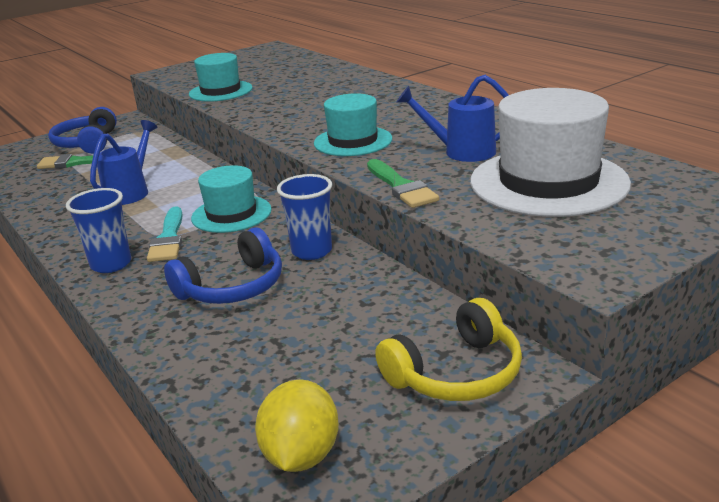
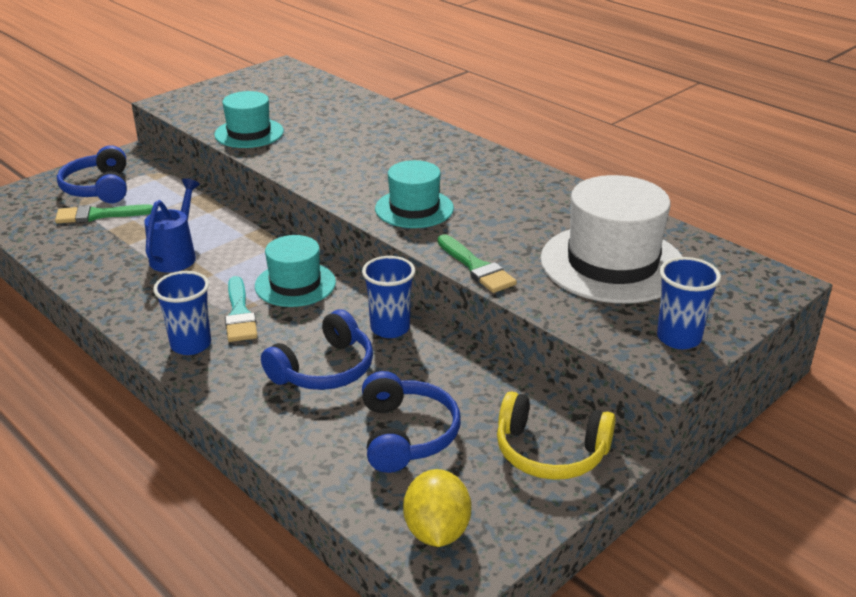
camera: 10 degrees left, 5 degrees up
yellow headphones [375,298,522,401] -> yellow headphones turned 60 degrees clockwise [497,392,616,480]
blue watering can [397,75,509,162] -> none
none -> blue headphones [362,371,460,473]
none -> blue cup [657,257,721,349]

